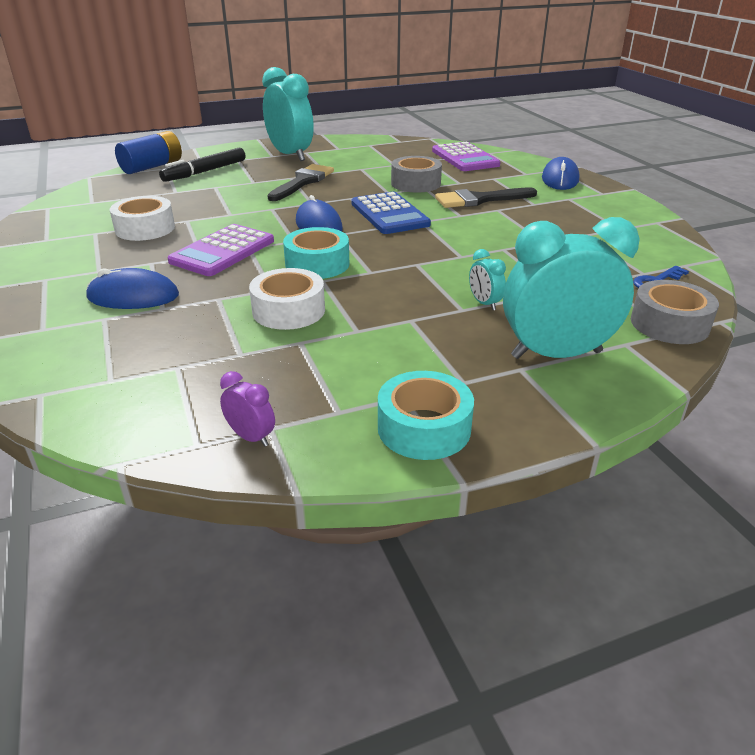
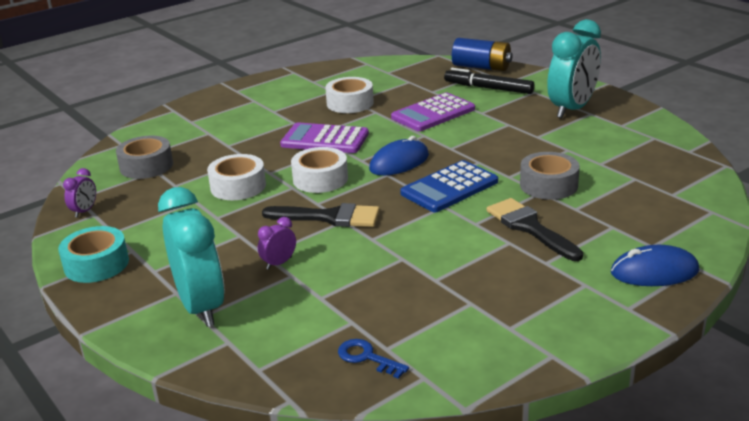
camera: 75 degrees right, 5 degrees down
blue mouse [86,268,179,309] -> none
black brush [267,164,334,201] -> black brush moved to [262,203,380,227]
turquoise tape [283,227,349,279] -> white tape [291,147,348,193]
purple calculator [432,142,500,171] -> purple calculator moved to [391,92,475,131]
turquoise clock [469,249,506,310] -> purple clock [258,217,296,270]
grey tape [631,280,719,344] -> grey tape moved to [116,136,173,179]

